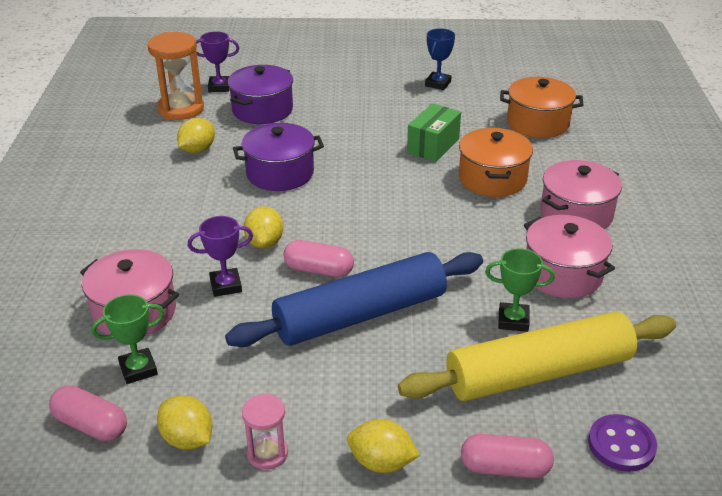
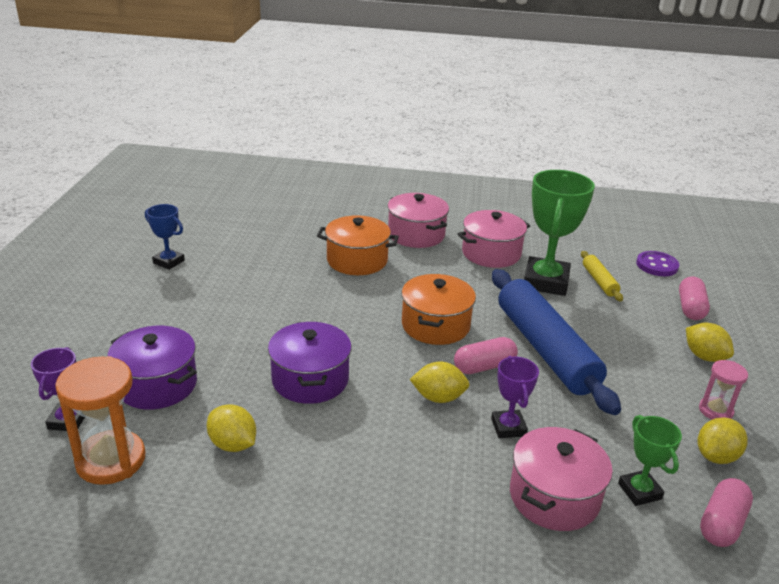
camera: 85 degrees left, 5 degrees down
pink capsule [283,240,354,277] -> pink capsule turned 45 degrees clockwise [454,337,518,374]
yellow lemon [347,419,420,473] -> yellow lemon turned 60 degrees counterclockwise [686,323,734,362]
yellow rolling pin [398,311,676,401] -> yellow rolling pin [581,251,623,302], size x0.44
green box [407,103,461,162] -> none
green trophy [485,248,555,332] -> green trophy [524,170,595,296], size x1.90
orange pot [500,77,583,138] -> orange pot moved to [401,274,476,345]

